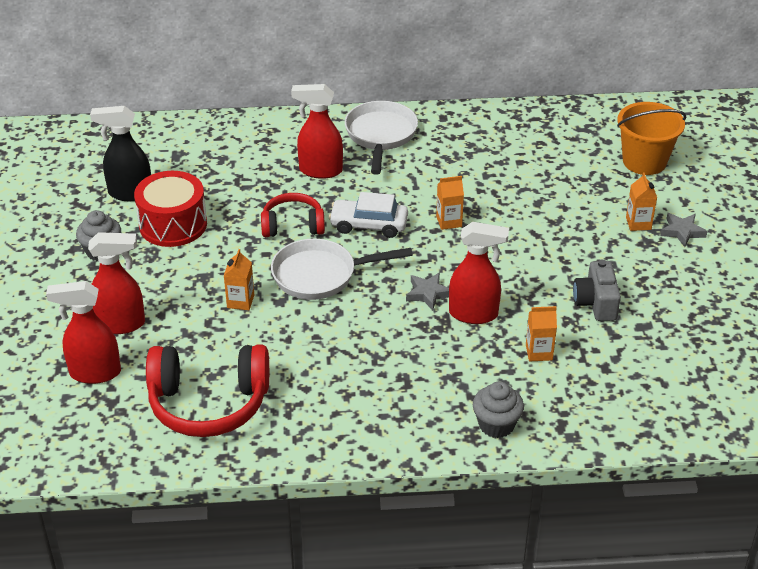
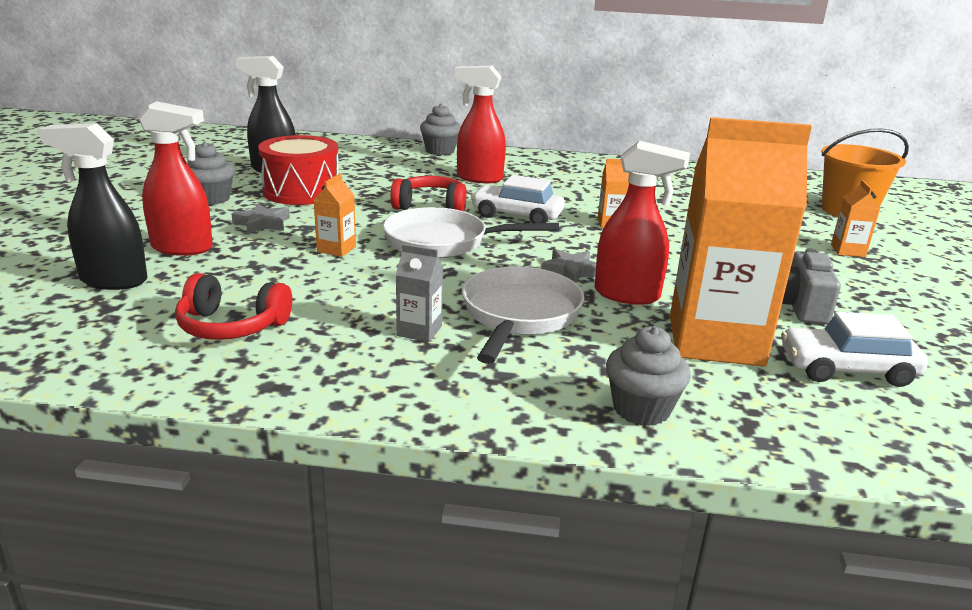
camera: 10 degrees right, 15 degrees down
red spray bottle [46,281,121,384] -> black spray bottle [38,123,147,290]
red headphones [146,344,269,437] -> red headphones [175,273,292,340], size x0.60
white pan [345,101,418,175] -> white pan moved to [462,266,585,364]
orange carton [526,306,557,361] -> orange carton [670,117,812,367], size x2.44
grey star [660,213,708,247] -> grey star moved to [231,204,290,234]
none -> grey carton [396,244,443,342]
none -> grey cupcake [420,104,461,155]
none -> white car [781,312,928,387]

